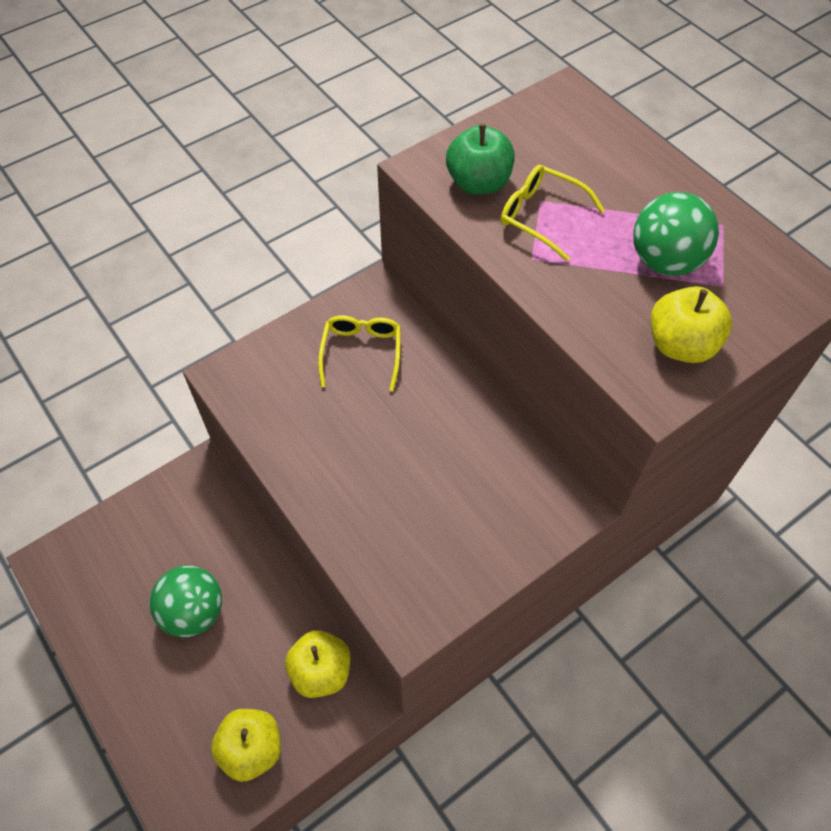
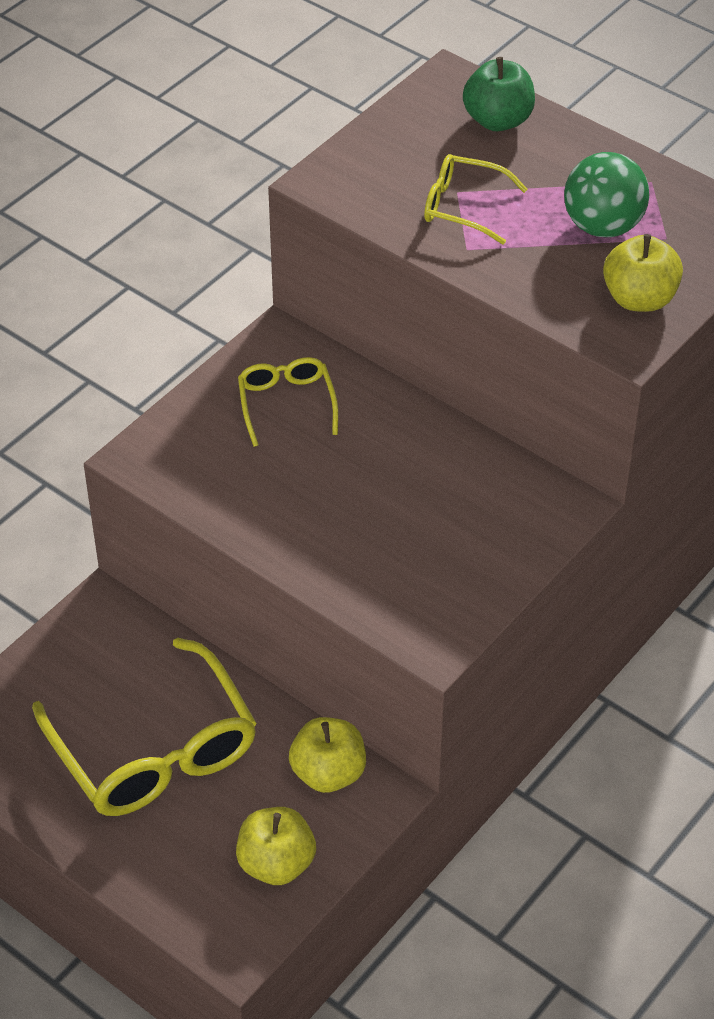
camera: 15 degrees left, 10 degrees down
green ball [150,566,222,637] -> yellow glasses [32,638,257,816]
green apple [446,124,515,195] -> green apple moved to [463,57,535,131]

